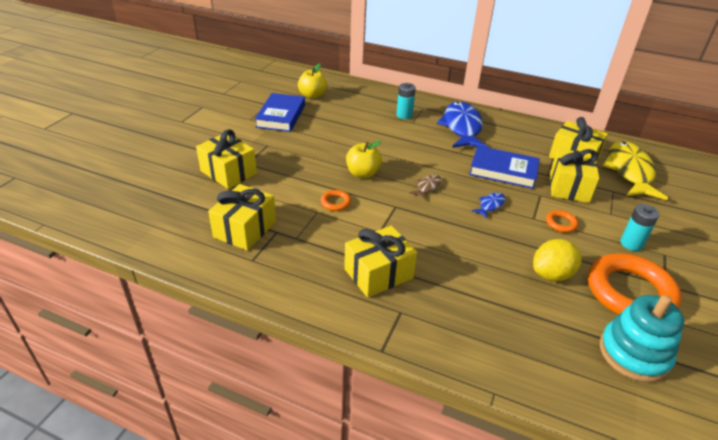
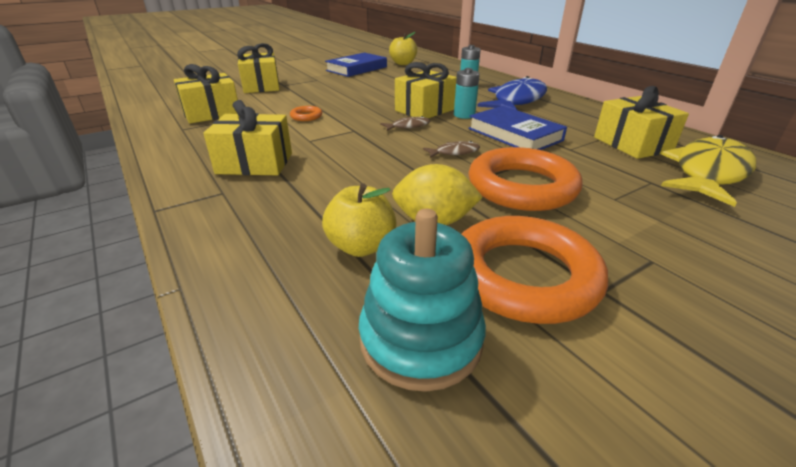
camera: 35 degrees right, 5 degrees down
yellow apple [346,141,382,178] -> yellow apple moved to [322,183,397,257]
blue fish [472,192,505,219] -> brown fish [423,141,480,158]
orange ring [546,210,578,233] -> orange ring [468,147,583,211], size x2.41
yellow gift [550,148,599,203] -> yellow gift moved to [395,62,457,118]
turquoise battery [620,204,659,251] -> turquoise battery moved to [454,68,480,119]

